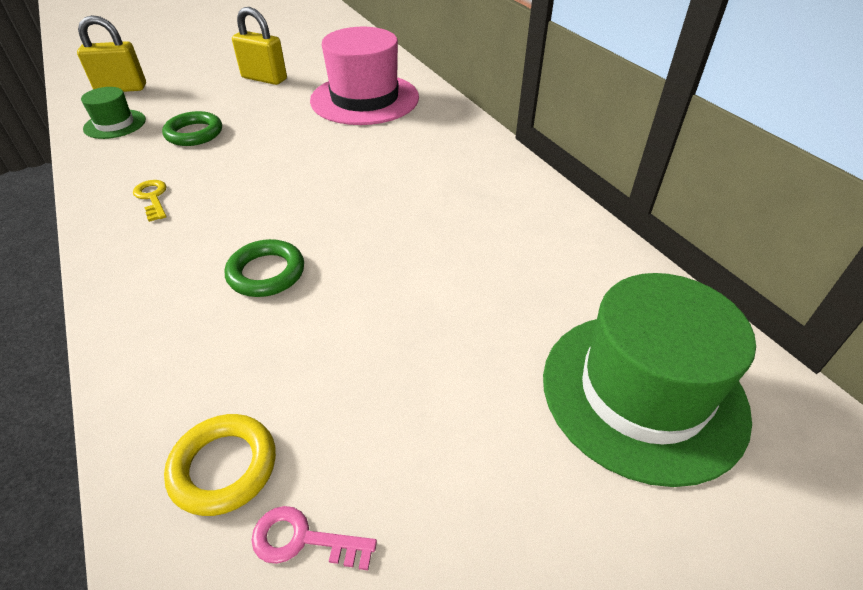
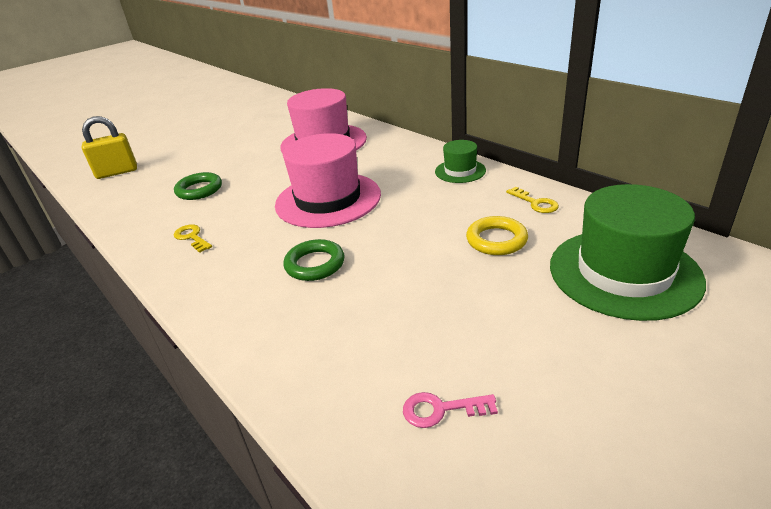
camera: 10 degrees left, 10 degrees down
green hat [81,87,146,139] -> green hat moved to [435,140,486,183]
yellow ring [164,414,276,516] -> yellow ring moved to [466,216,528,255]
yellow padlock [232,7,287,85] -> none
none -> pink hat [275,133,381,228]
none -> yellow key [506,186,559,213]

